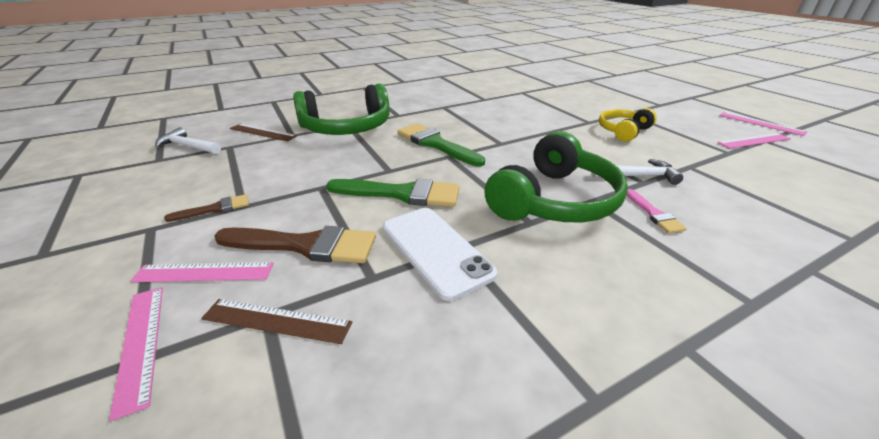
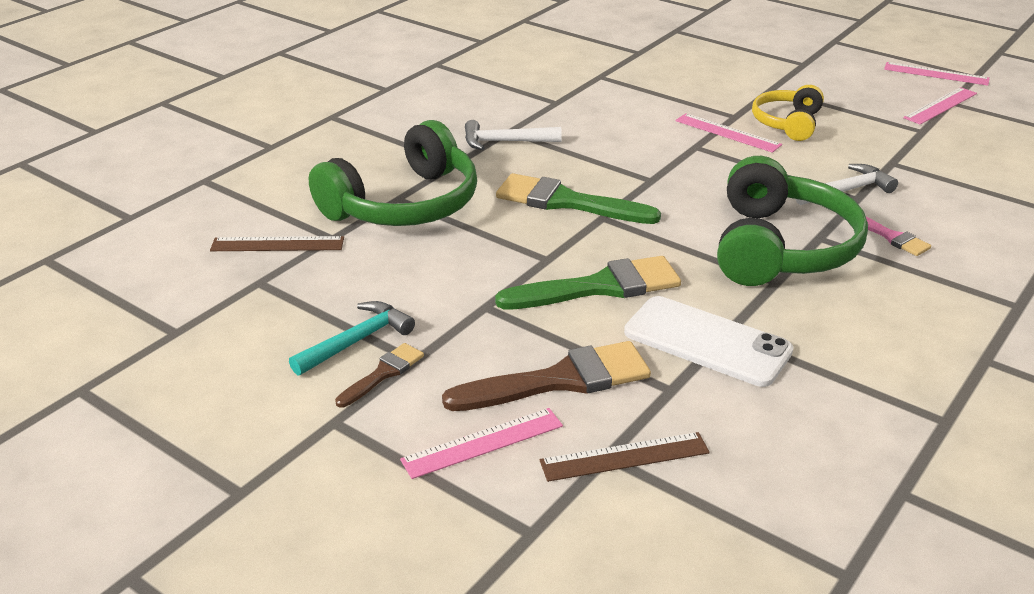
camera: 25 degrees left, 0 degrees up
pink ruler [109,287,163,421] -> pink ruler moved to [676,113,782,153]
white hammer [155,127,221,154] -> white hammer moved to [465,120,562,150]
none -> turquoise hammer [289,301,415,376]

